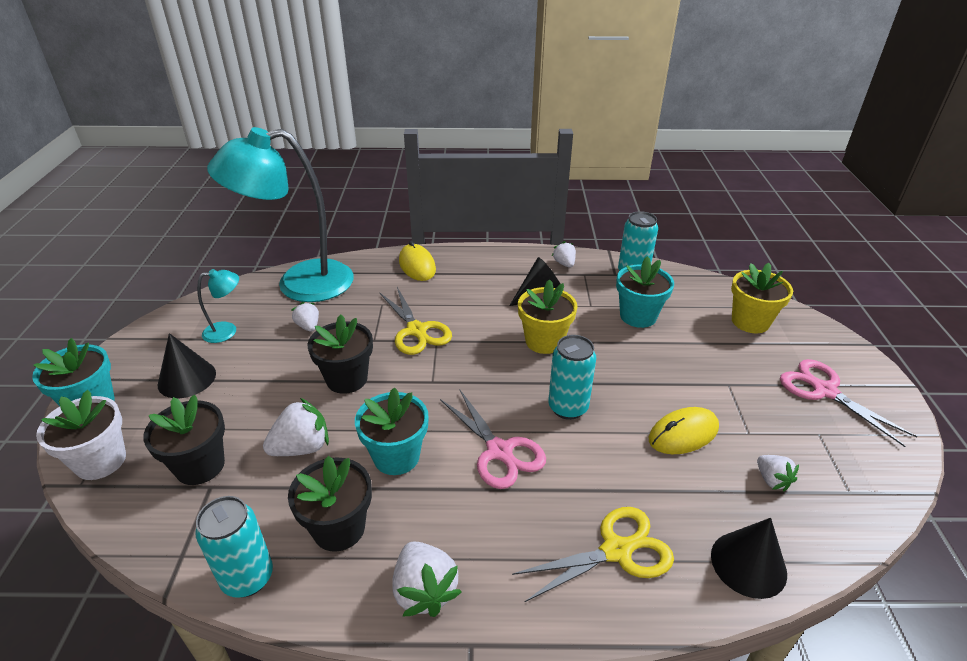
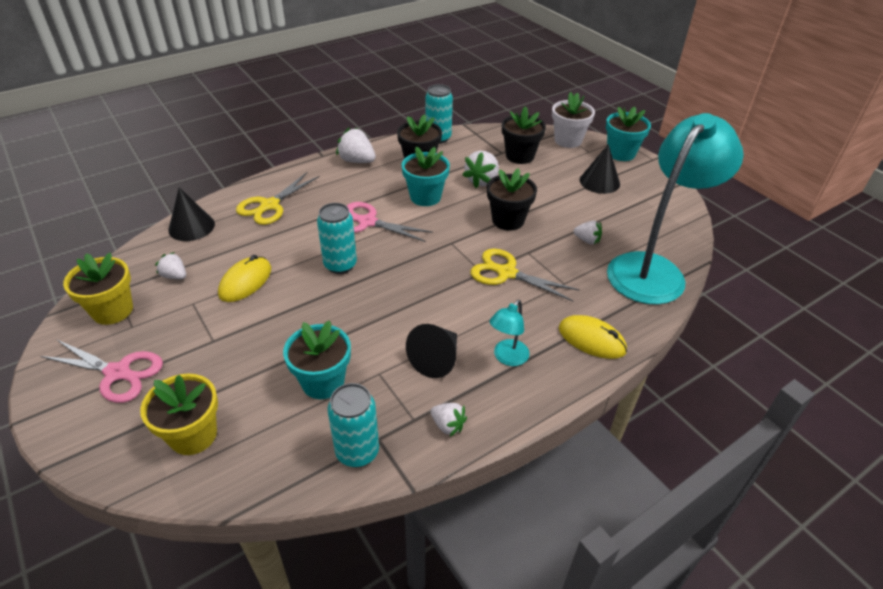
camera: 145 degrees right, 5 degrees up
turquoise lamp [197,269,239,343] -> turquoise lamp moved to [489,300,530,366]
yellow flower pot [518,279,577,354] -> yellow flower pot moved to [63,252,133,325]

